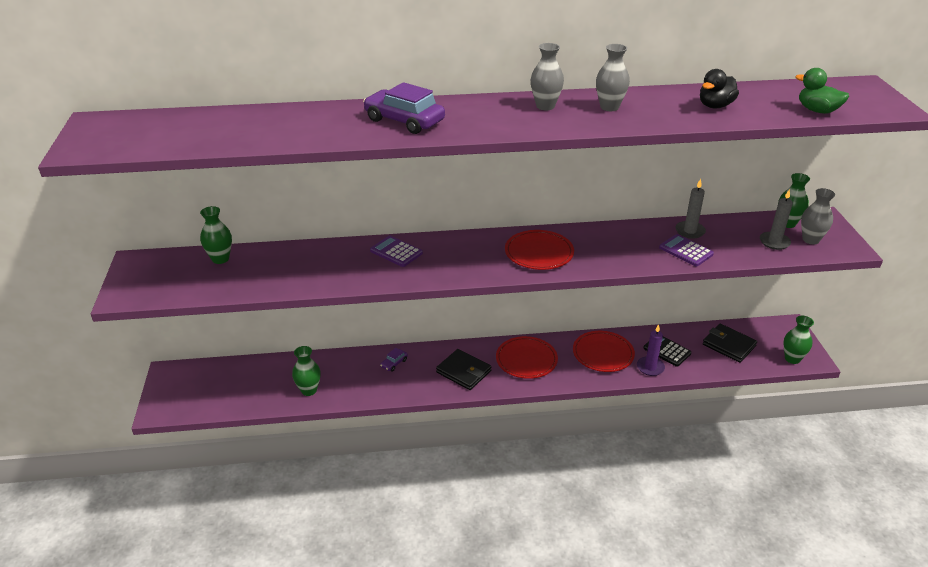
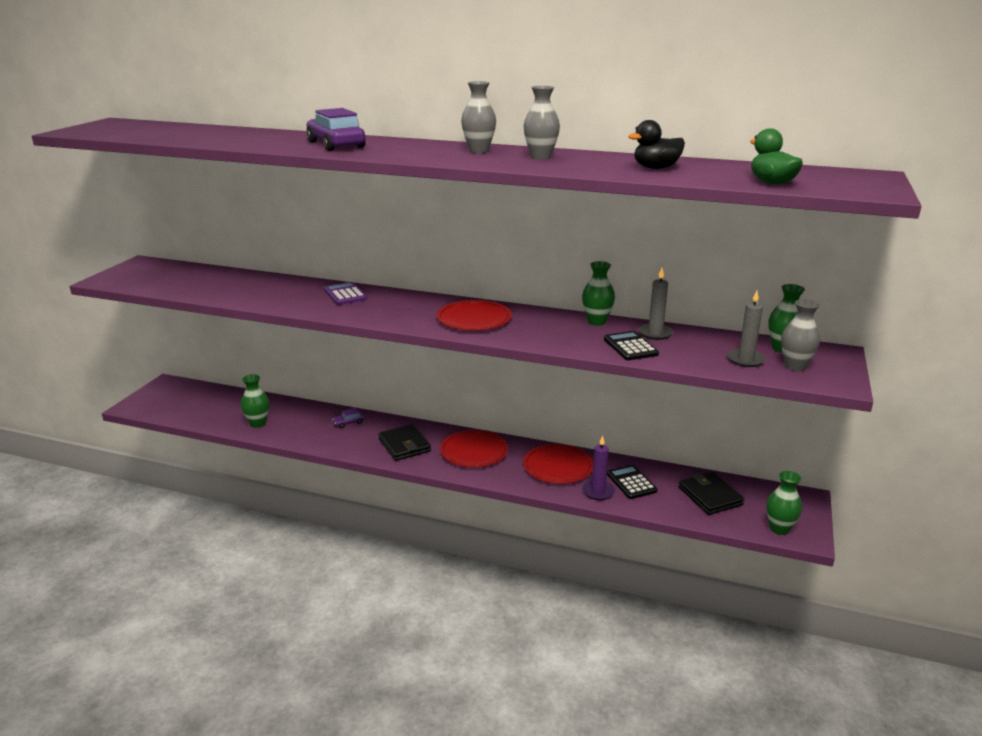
camera: 25 degrees right, 10 degrees down
green vase [200,206,232,264] -> green vase moved to [582,261,615,326]
purple calculator [659,234,714,266] -> black calculator [604,331,659,360]

